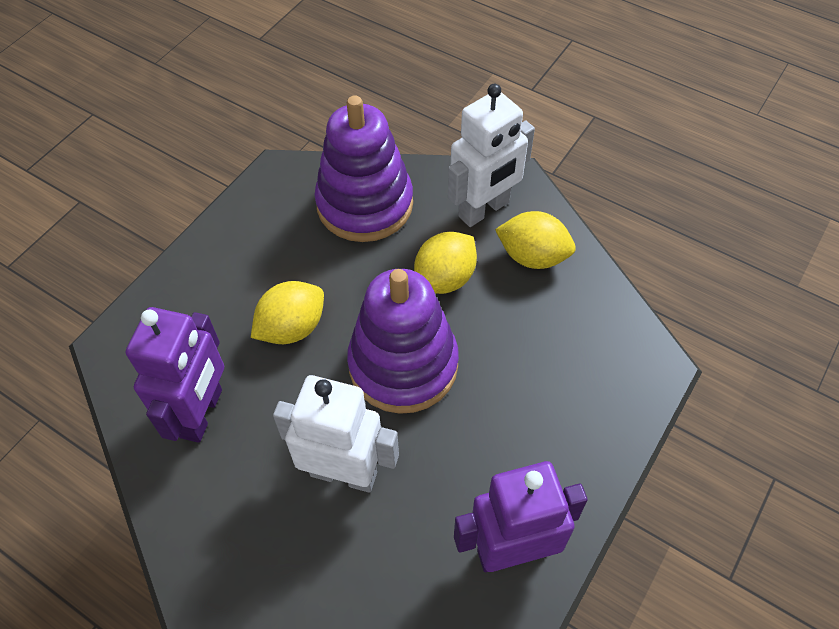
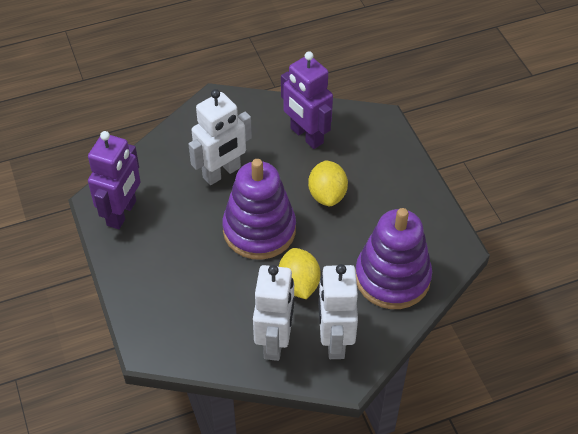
camera: 125 degrees right, 5 degrees down
yellow lemon [495,211,576,269] -> white robot [253,265,294,361]

